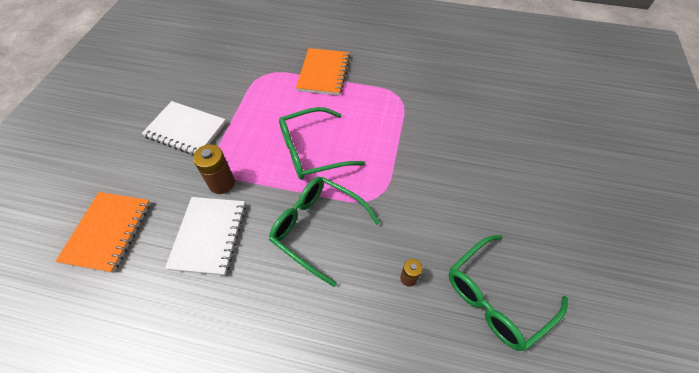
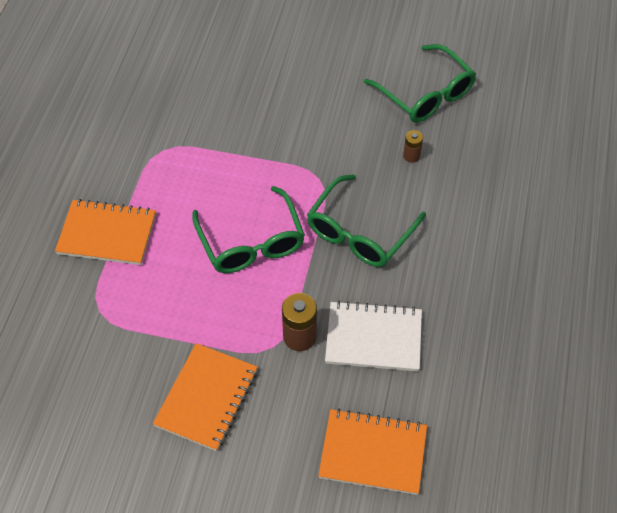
camera: 90 degrees left, 0 degrees up
white notebook [142,101,226,155] -> orange notebook [153,343,258,451]

